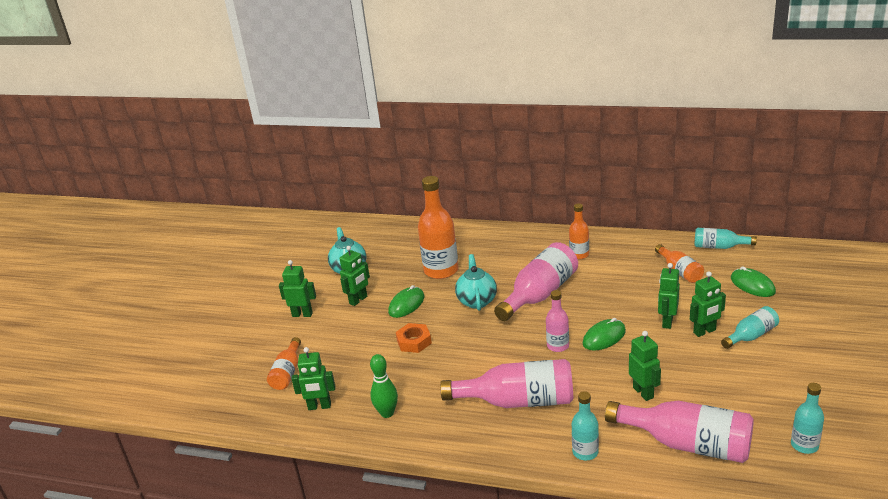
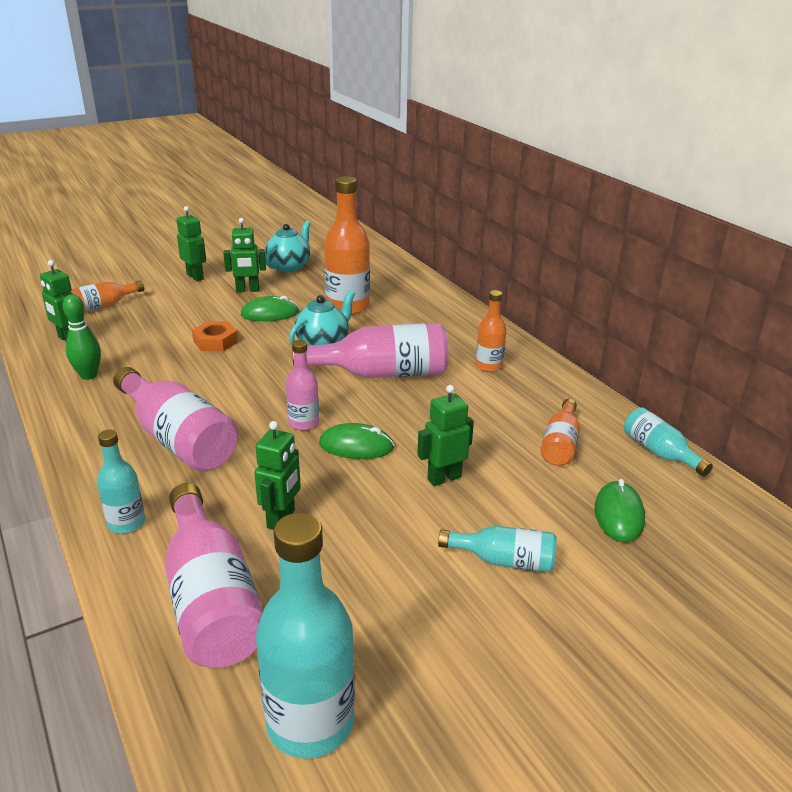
camera: 40 degrees right, 0 degrees up
green robot [690,271,726,337] -> none
turquoise bottle [791,383,824,454] -> turquoise bottle [256,513,355,759], size x1.82

